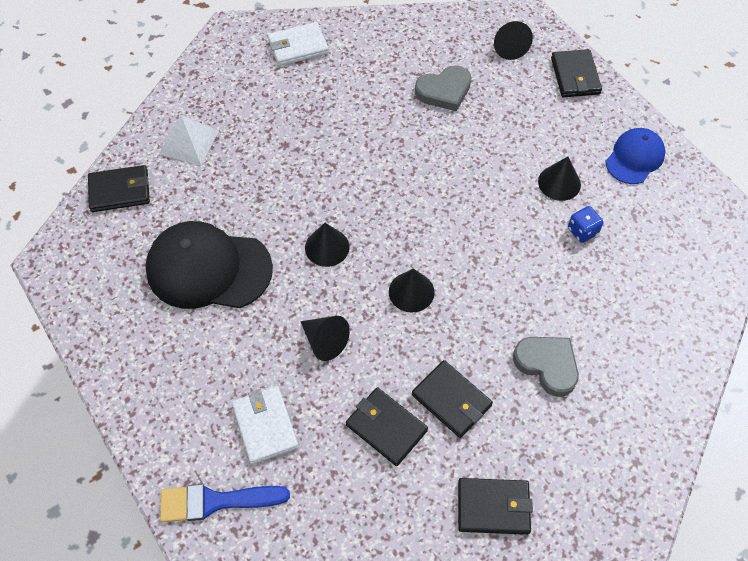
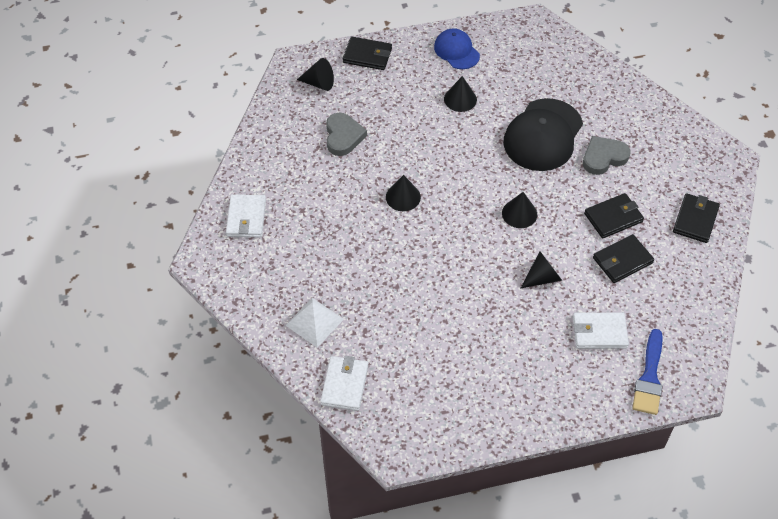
camera: 70 degrees left, 5 degrees down
black wallet [88,165,150,212] -> white wallet [320,356,368,411]
black cap [146,221,273,309] -> black cap moved to [503,98,583,171]
black cone [305,223,349,267] -> black cone moved to [386,175,421,211]
blue dice [568,206,603,243] -> none

